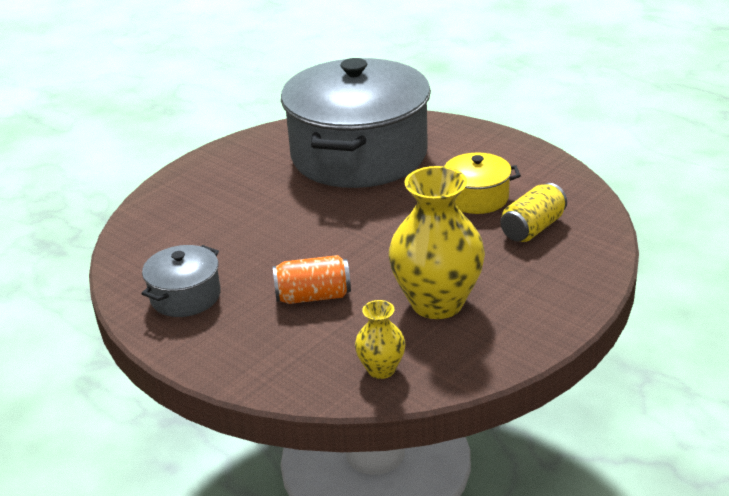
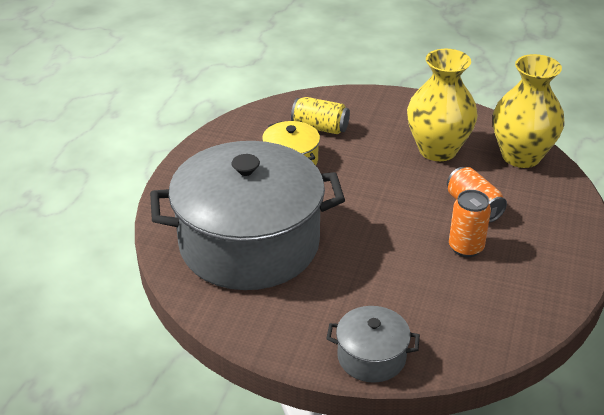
camera: 115 degrees left, 5 degrees up
grey pot [142,245,221,317] -> grey pot moved to [326,306,420,383]
yellow vase [355,300,406,379] -> yellow vase [493,54,565,168], size x2.01
none -> orange can [449,190,491,257]

